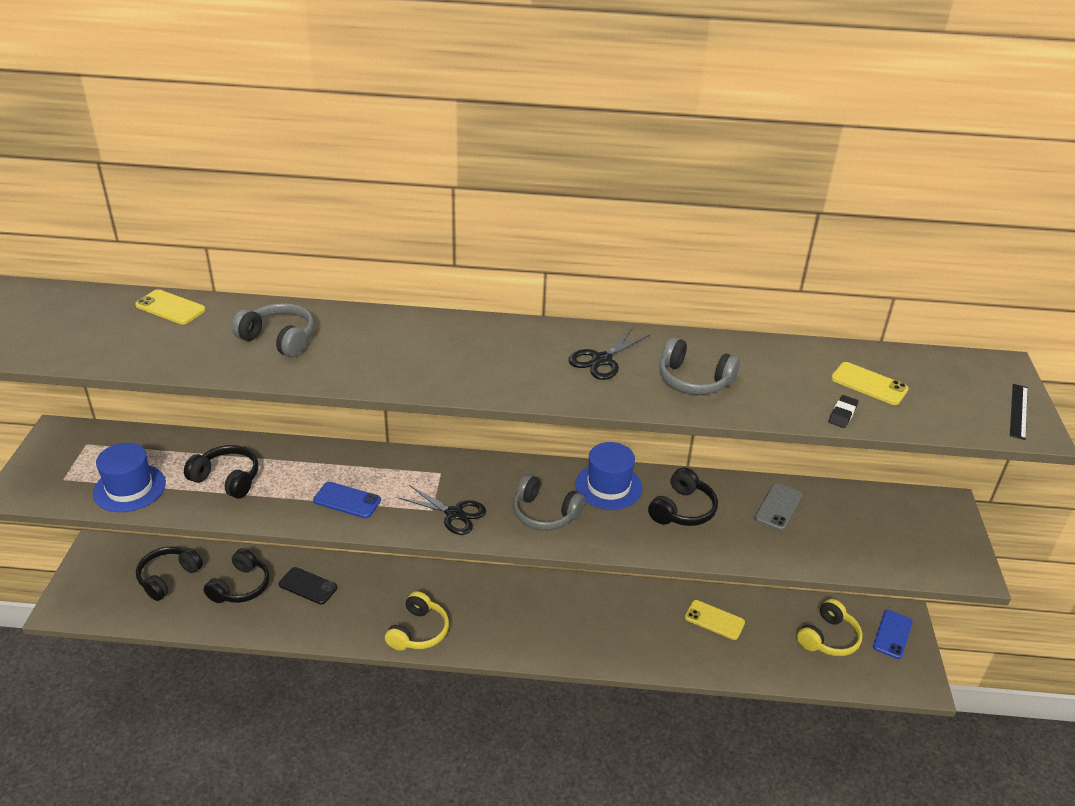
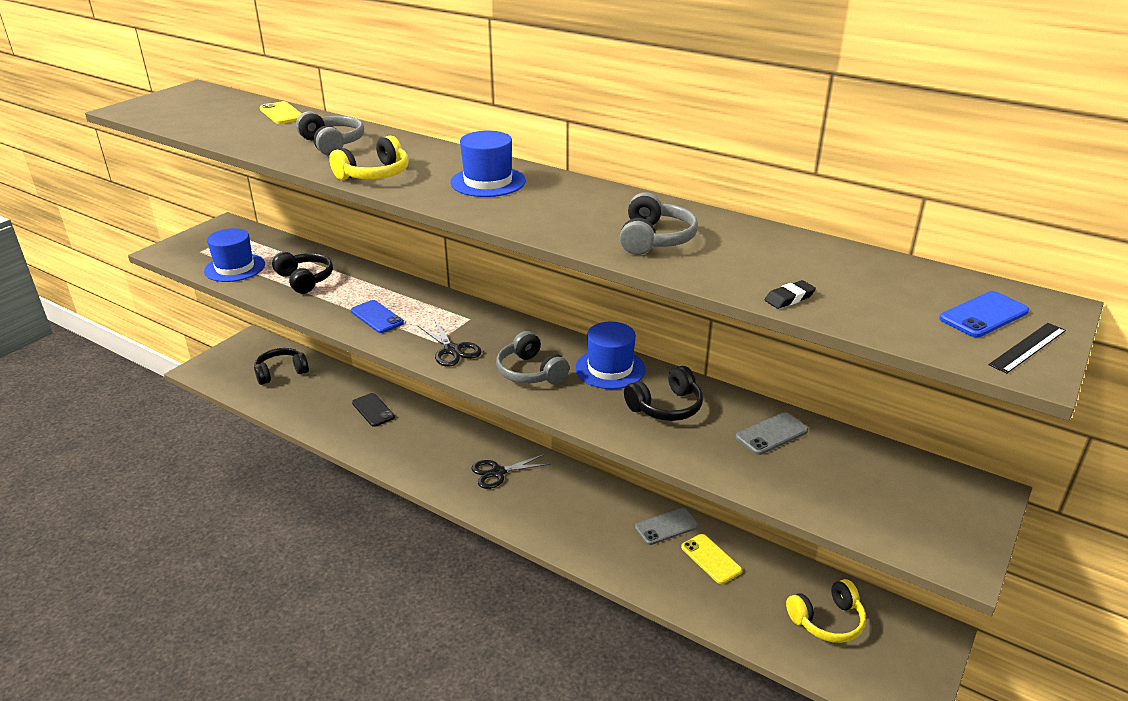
camera: 30 degrees right, 5 degrees down
black headphones [204,548,270,603] -> none
yellow headphones [385,591,449,651] -> yellow headphones moved to [329,136,409,180]
black scissors [568,328,650,380] -> black scissors moved to [471,454,550,489]
grey headphones [660,337,740,395] -> grey headphones turned 135 degrees counterclockwise [620,192,698,255]
yellow phone [831,362,909,405] -> none
blue phone [873,610,913,659] -> blue phone moved to [939,291,1029,337]
none -> blue hat [450,131,526,197]
none -> grey phone [635,508,698,545]

